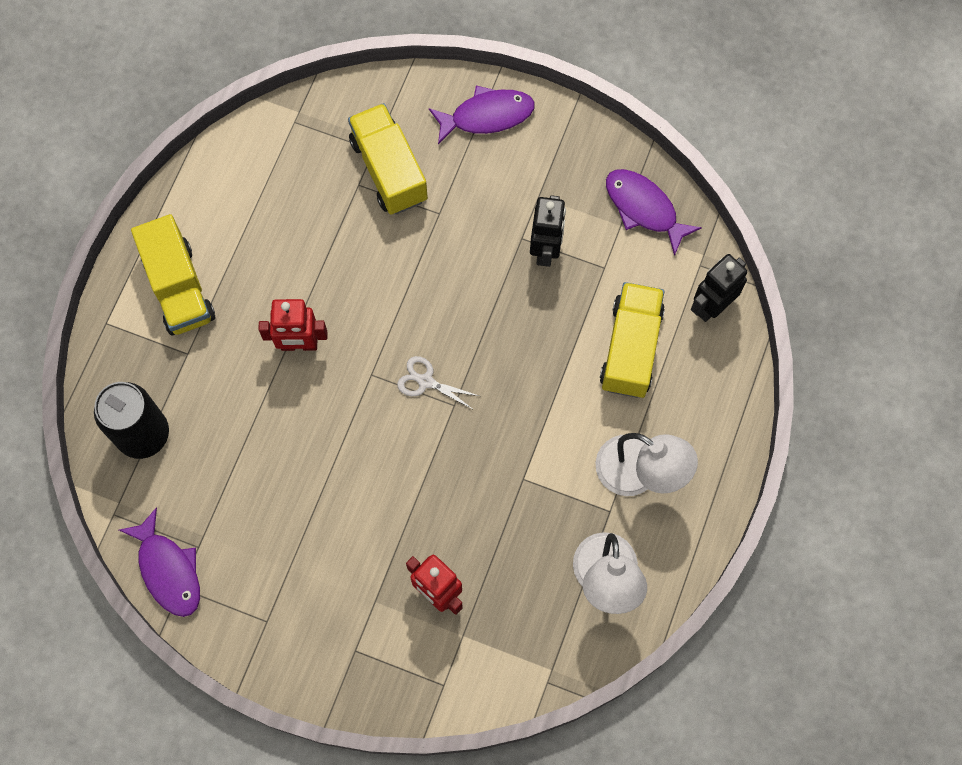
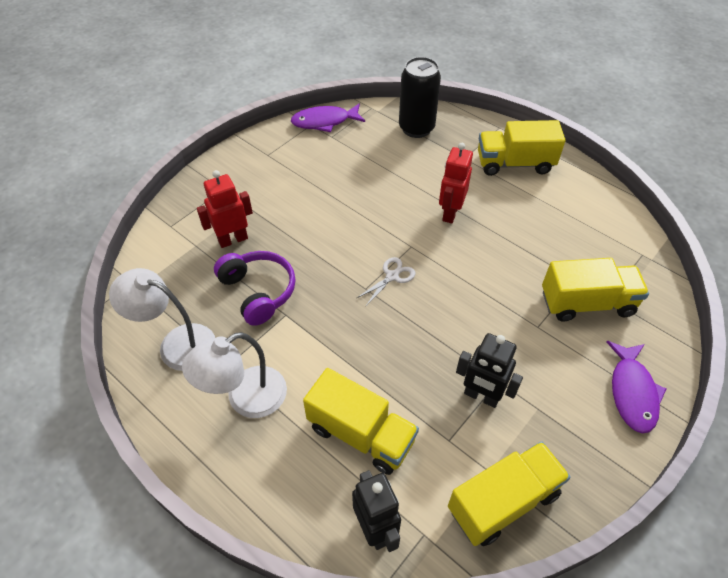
camera: 110 degrees right, 20 degrees down
purple fish [606,169,702,256] -> yellow truck [448,441,571,546]
none -> purple headphones [214,251,295,326]

